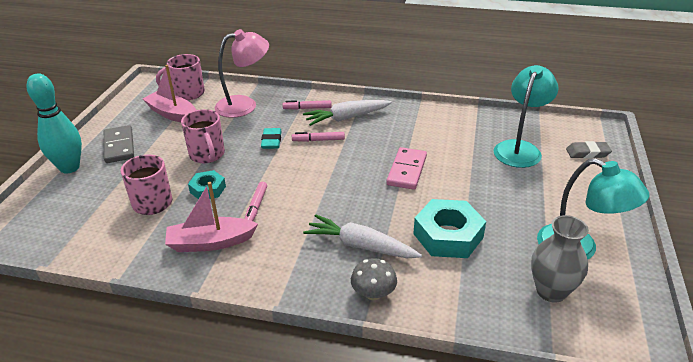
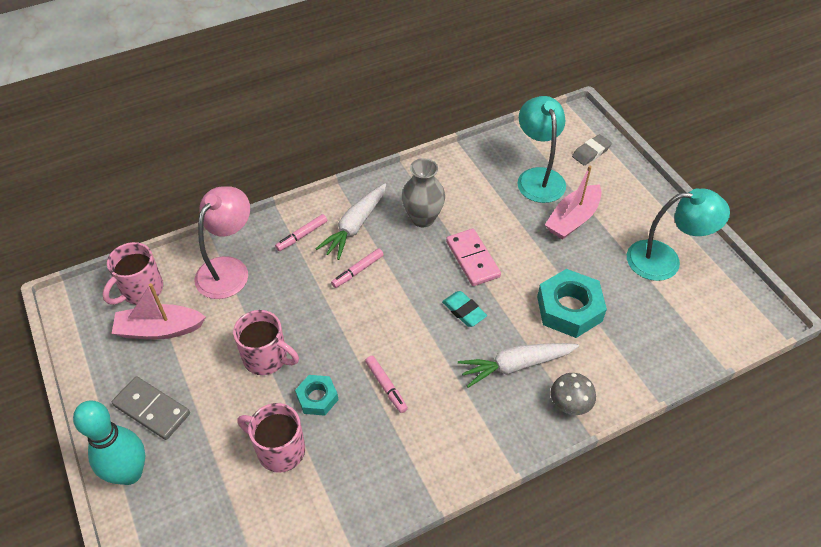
camera: 40 degrees left, 15 degrees up
pink boat [165,182,258,252] -> pink boat moved to [545,166,602,240]
turquoise eraser [261,128,281,149] -> turquoise eraser moved to [442,291,487,327]
grey vase [531,215,589,303] -> grey vase moved to [402,158,445,227]

